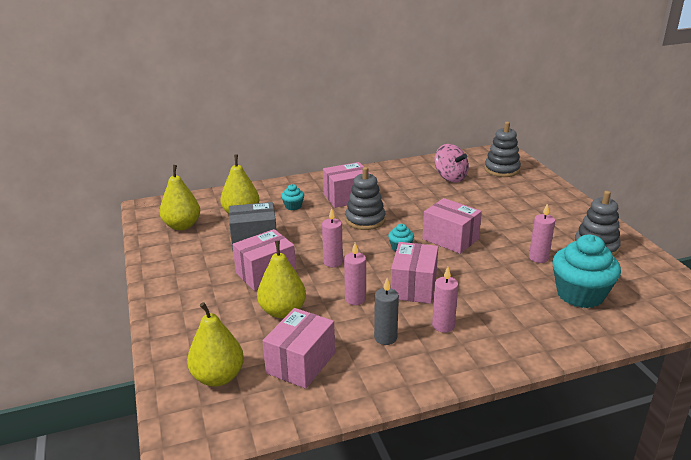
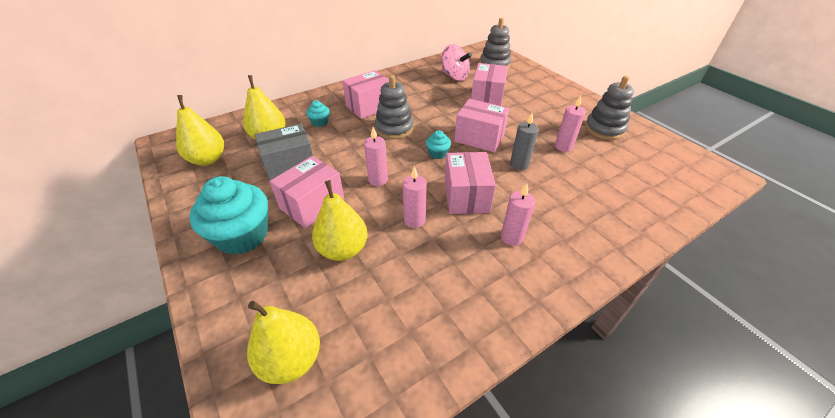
camera: 15 degrees left, 15 degrees up
pink box [263,308,335,389] -> pink box moved to [471,63,508,106]
grey candle [374,278,399,345] -> grey candle moved to [510,113,539,170]
turquoise cupcake [552,235,621,308] -> turquoise cupcake moved to [189,176,268,255]

